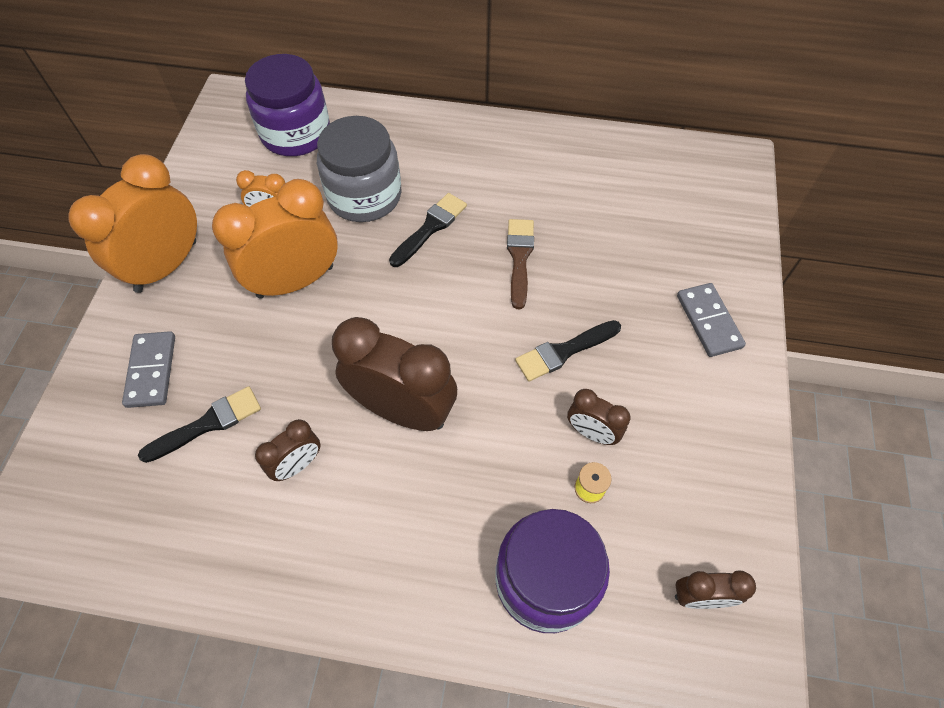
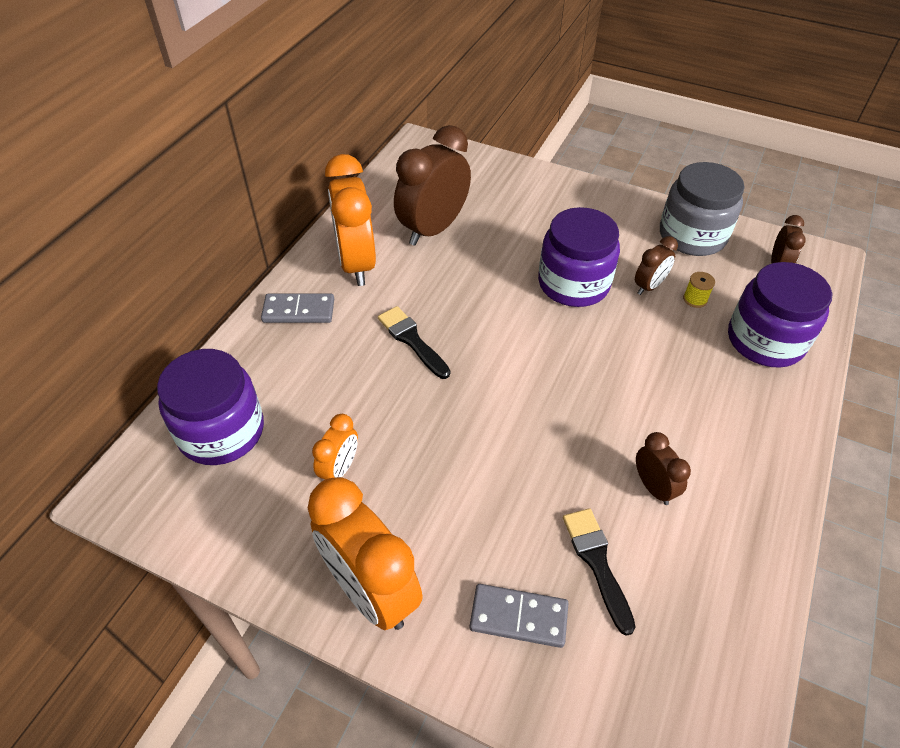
camera: 75 degrees left, 10 degrees down
orange clock [212,179,338,299] -> orange clock moved to [325,154,376,286]
grey jar [317,116,402,222] -> grey jar moved to [660,162,745,256]
brown clock [332,317,457,431] -> brown clock moved to [394,125,471,246]
brown brush [507,219,534,309] -> none
black brush [515,320,621,381] -> purple jar [538,207,620,307]
grey domino [677,283,746,357] -> grey domino moved to [261,294,334,323]

